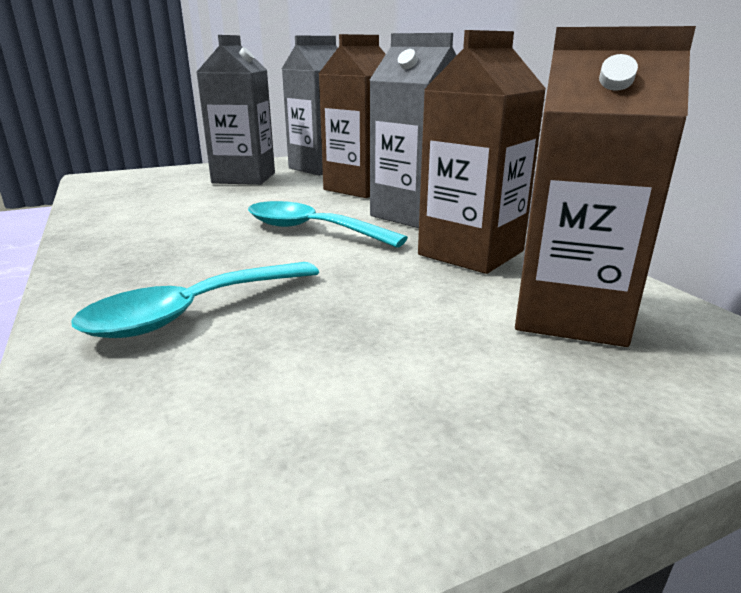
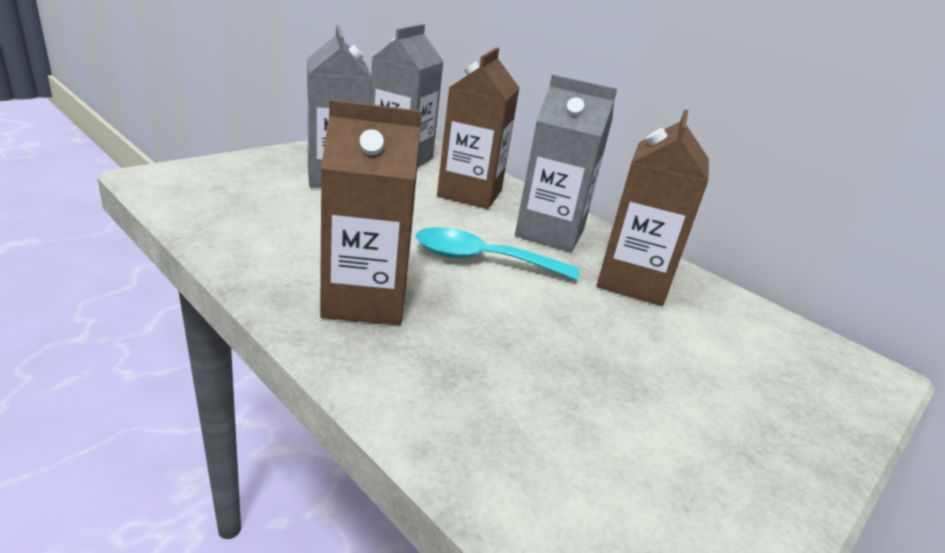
camera: 25 degrees left, 5 degrees up
turquoise spoon [71,262,319,338] -> none
brown carton [515,26,696,347] -> brown carton moved to [320,99,422,325]

